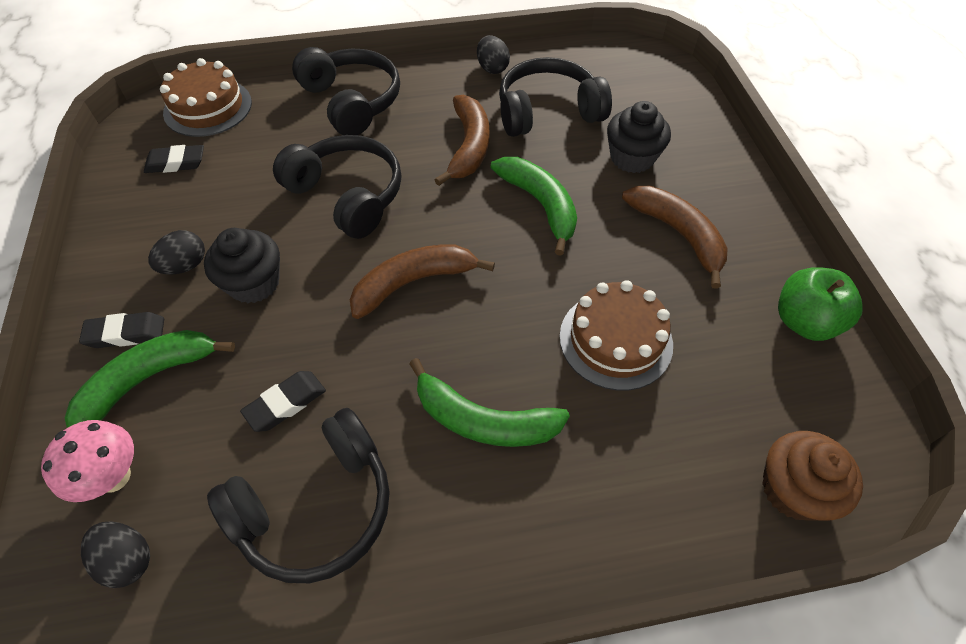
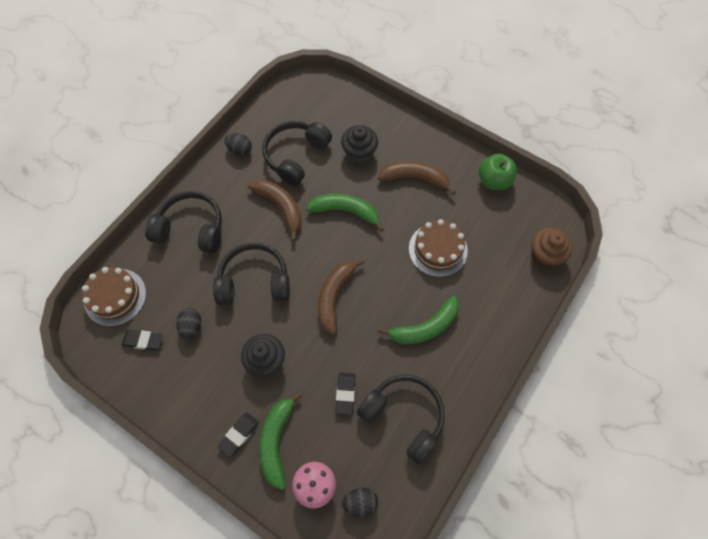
camera: 45 degrees left, 10 degrees up
black eraser [144,145,204,173] -> black eraser turned 60 degrees clockwise [122,329,163,350]
black egg [148,230,205,274] -> black egg moved to [176,308,202,340]
black headphones [207,408,390,583] -> black headphones turned 60 degrees counterclockwise [357,375,445,464]

